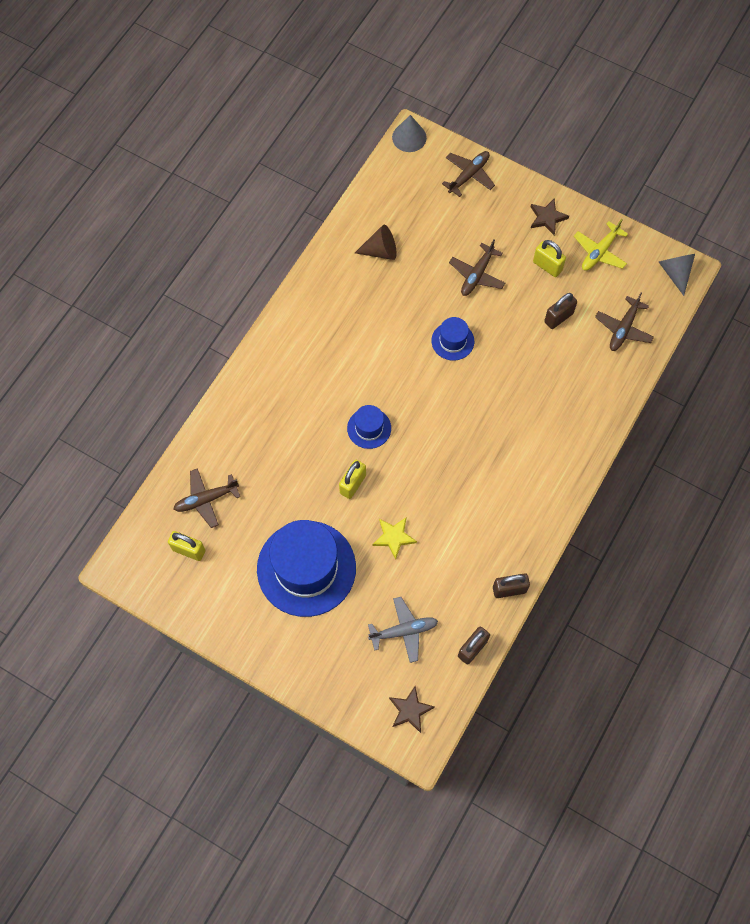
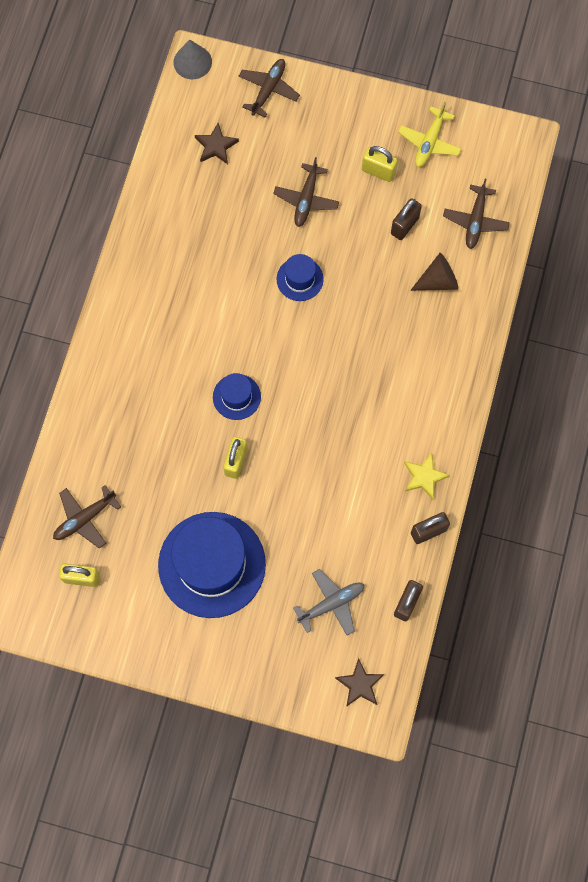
camera: 15 degrees left, 5 degrees up
brown cone [355,225,397,260] -> brown cone moved to [410,253,458,291]
yellow star [373,518,417,560] -> yellow star moved to [404,453,450,499]
brown star [531,198,569,235] -> brown star moved to [195,123,239,164]
grey cone [659,254,695,296] -> none

